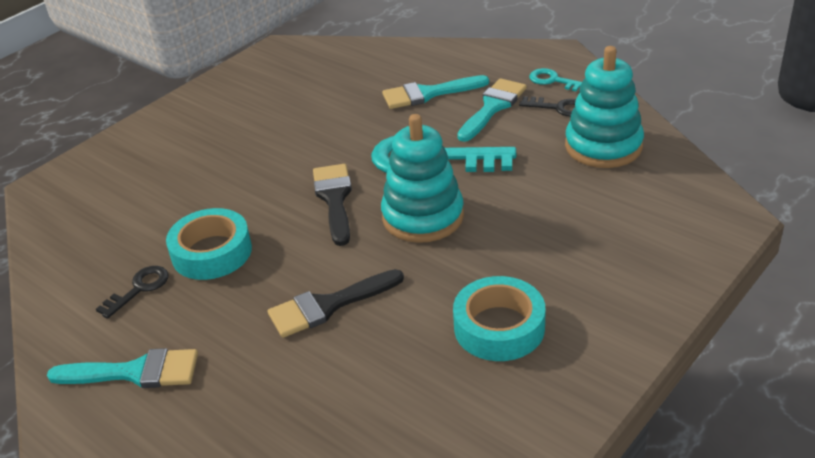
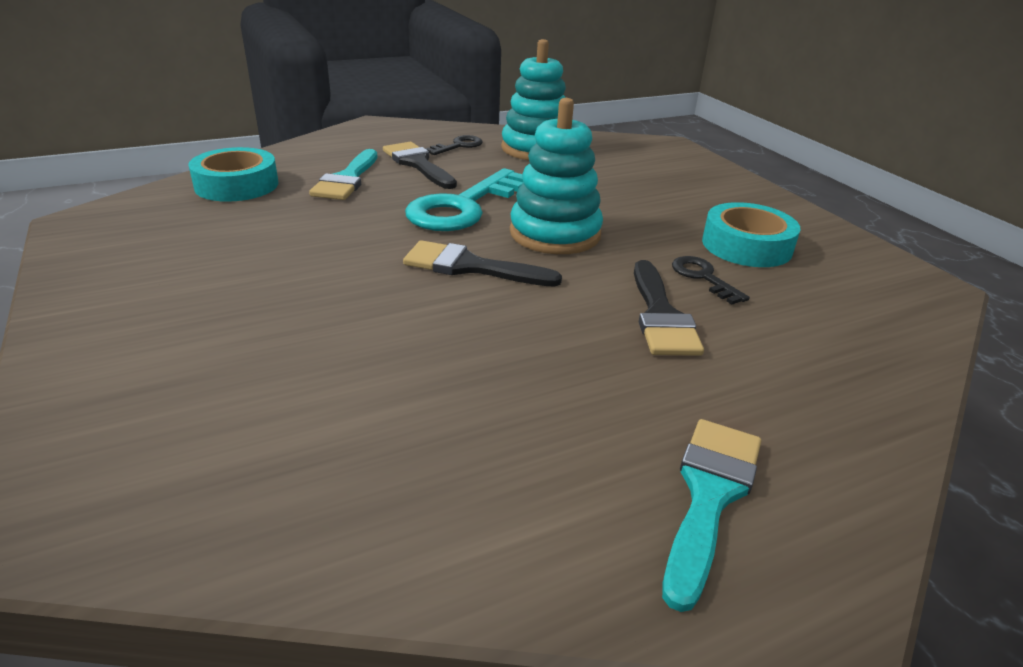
camera: 70 degrees left, 5 degrees down
black key [96,266,169,319] -> black key moved to [672,256,750,305]
turquoise tape [166,208,252,280] -> turquoise tape moved to [188,147,278,202]
turquoise brush [457,78,527,142] -> black brush [383,142,457,189]
turquoise key [529,68,582,92] -> none

